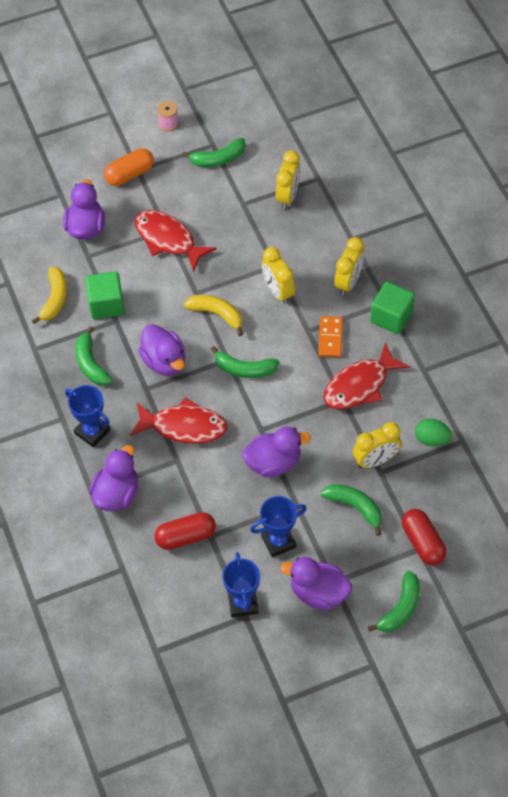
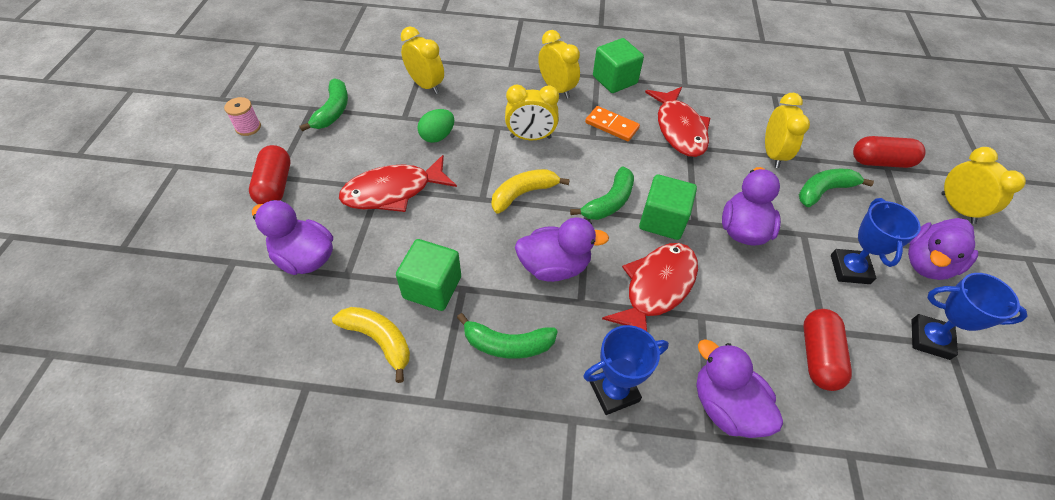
camera: 65 degrees left, 5 degrees down
orange capsule [104,148,154,186] -> red capsule [249,145,290,204]
green banana [368,571,420,632] -> yellow clock [941,147,1026,224]
green egg [415,419,452,446] -> green egg moved to [418,109,454,143]
none -> green cube [639,174,697,240]

